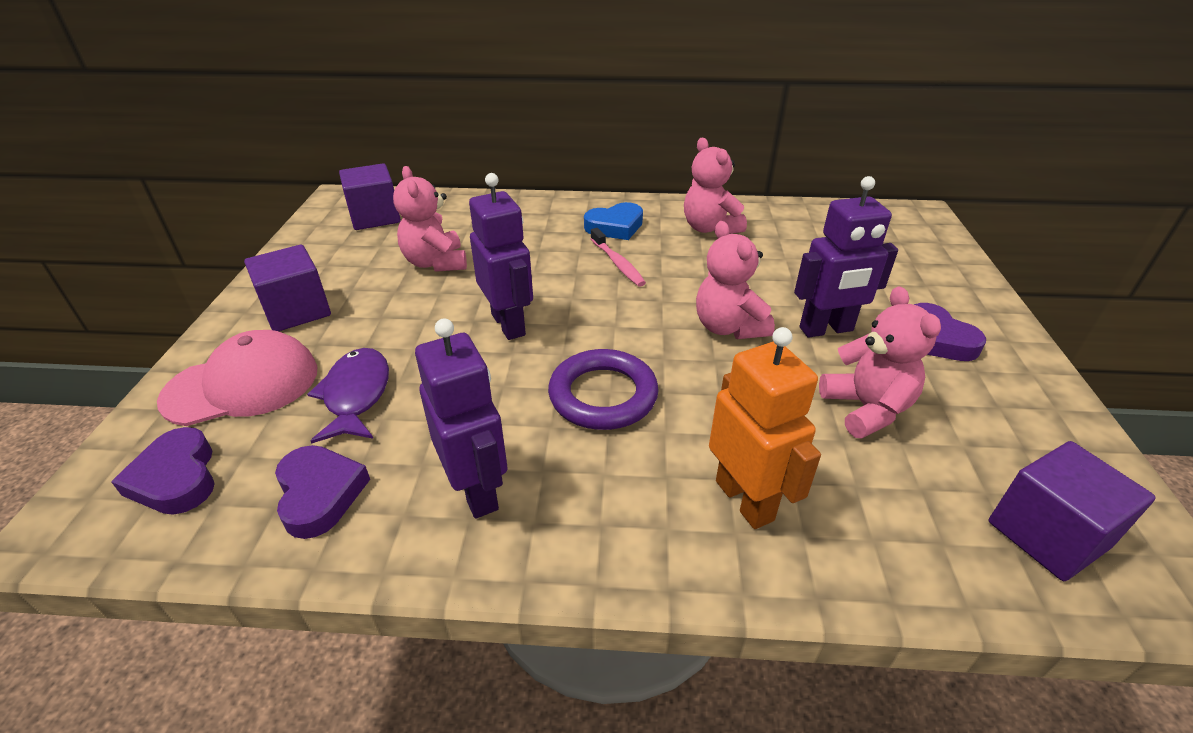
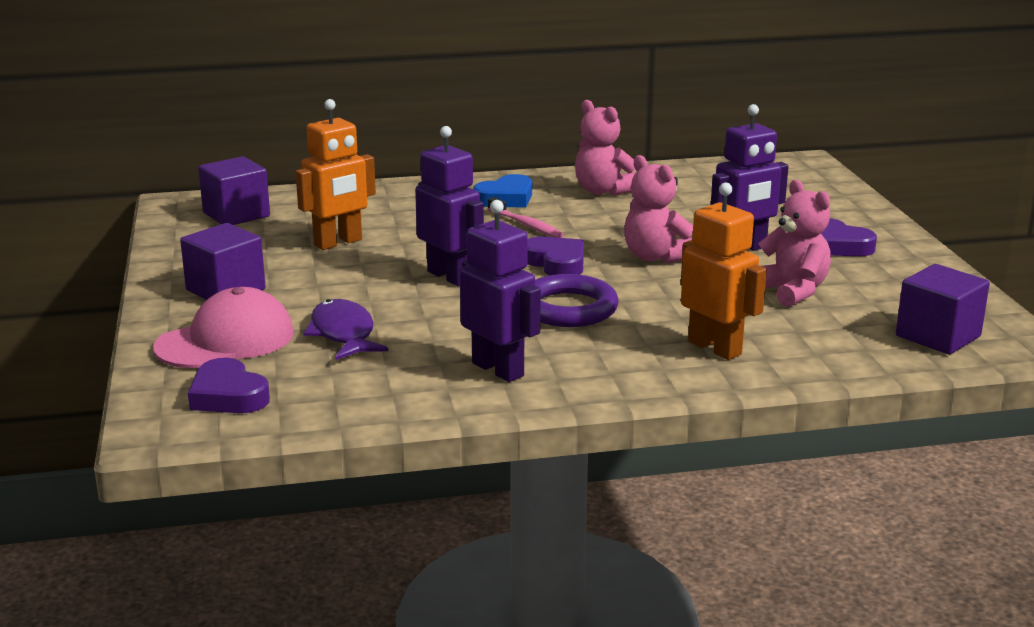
camera: 15 degrees left, 15 degrees down
purple heart [275,445,370,539] -> purple heart moved to [527,237,584,276]
pink teddy bear [393,166,467,272] -> orange robot [296,99,376,250]

